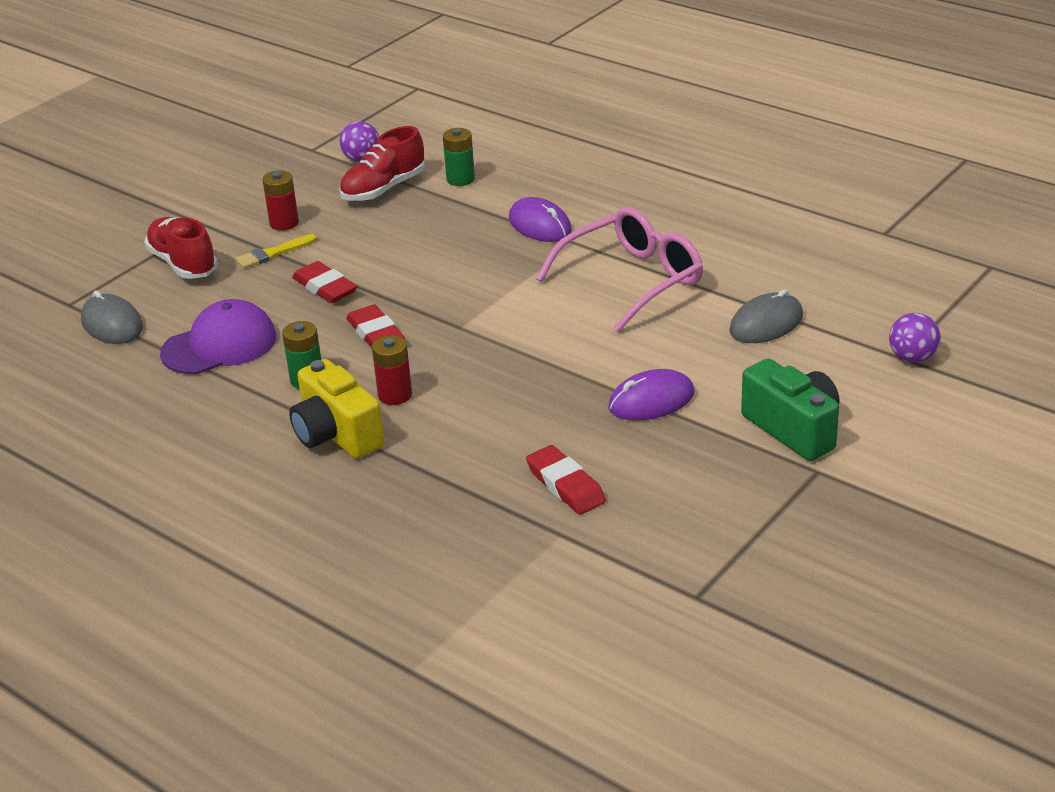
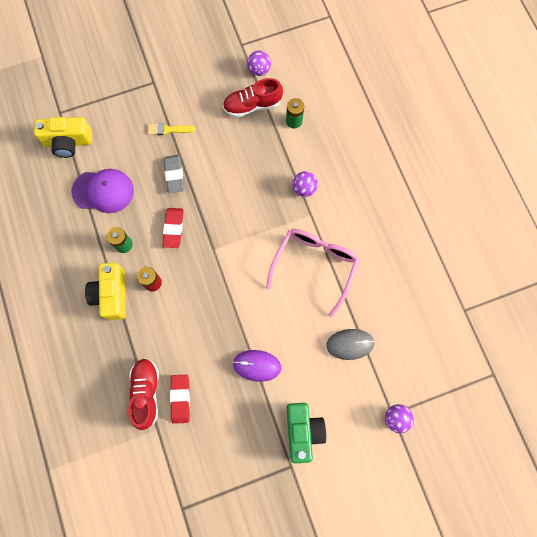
camera: 30 degrees right, 40 degrees up
grey mouse [81,290,143,344] -> yellow camera [34,117,92,158]
red shoe [144,217,218,279] -> red shoe moved to [128,358,159,430]
red battery [262,170,299,231] -> none
red eraser [292,261,358,303] -> grey eraser [164,155,184,193]
purple mouse [509,197,572,242] -> purple ball [293,171,318,197]
pink glasses [536,207,703,332] -> pink glasses turned 60 degrees counterclockwise [266,229,359,317]

